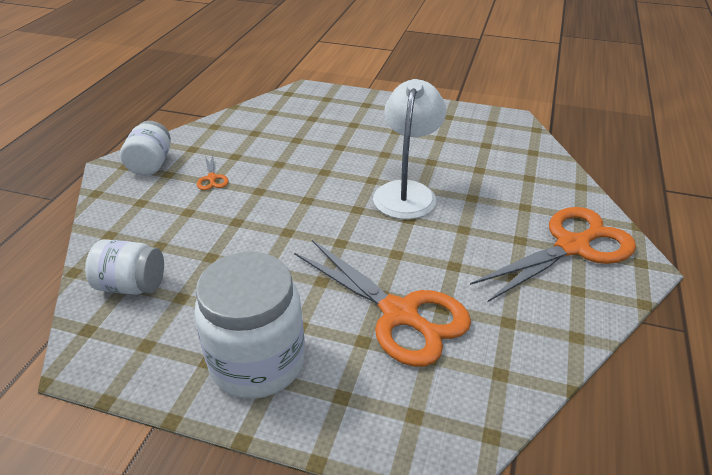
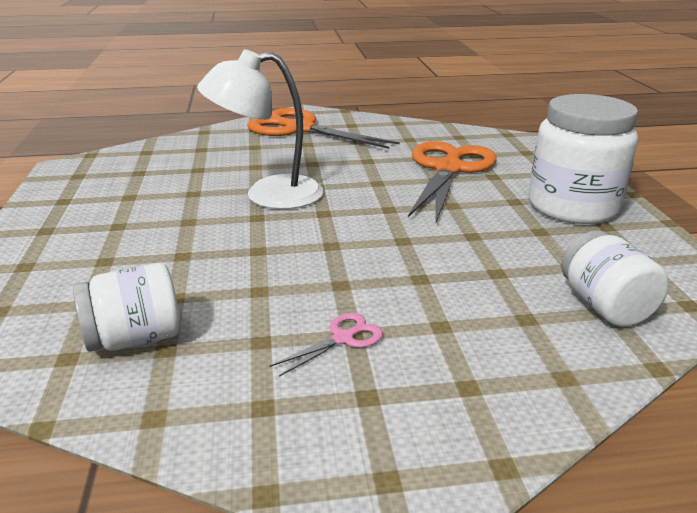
camera: 115 degrees left, 10 degrees down
white jar [120,121,171,176] -> white jar moved to [73,263,181,352]
orange scissors [197,154,228,190] -> pink scissors [270,313,383,377]

